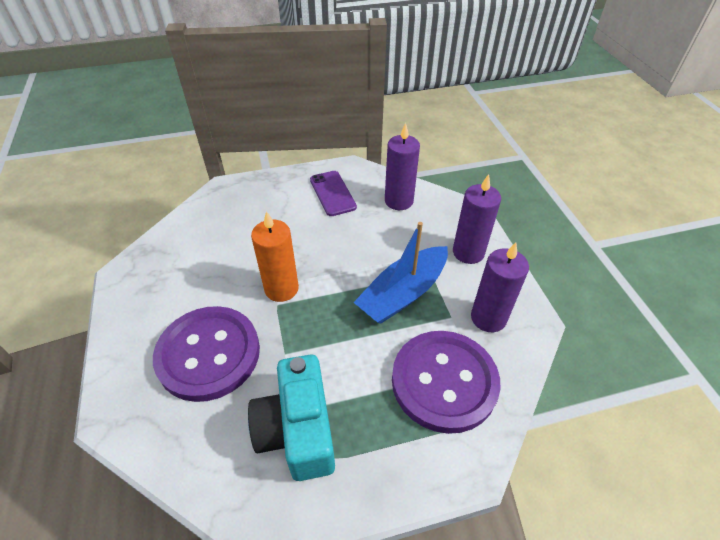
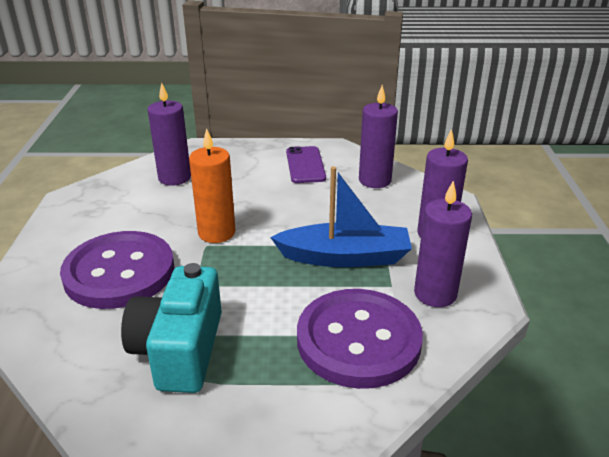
camera: 15 degrees right, 15 degrees down
blue boat [353,222,448,324] -> blue boat turned 150 degrees counterclockwise [270,166,412,267]
none -> purple candle [147,83,191,186]

